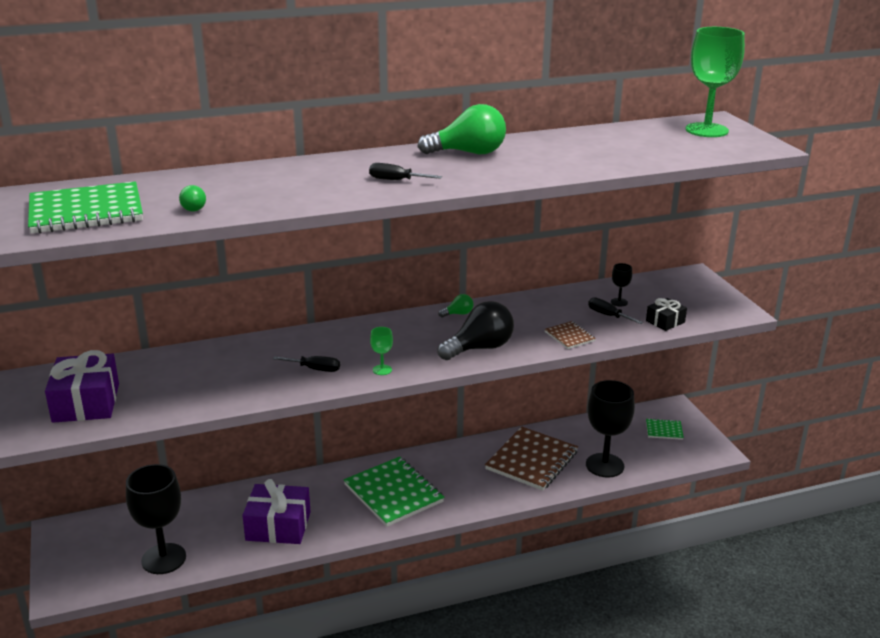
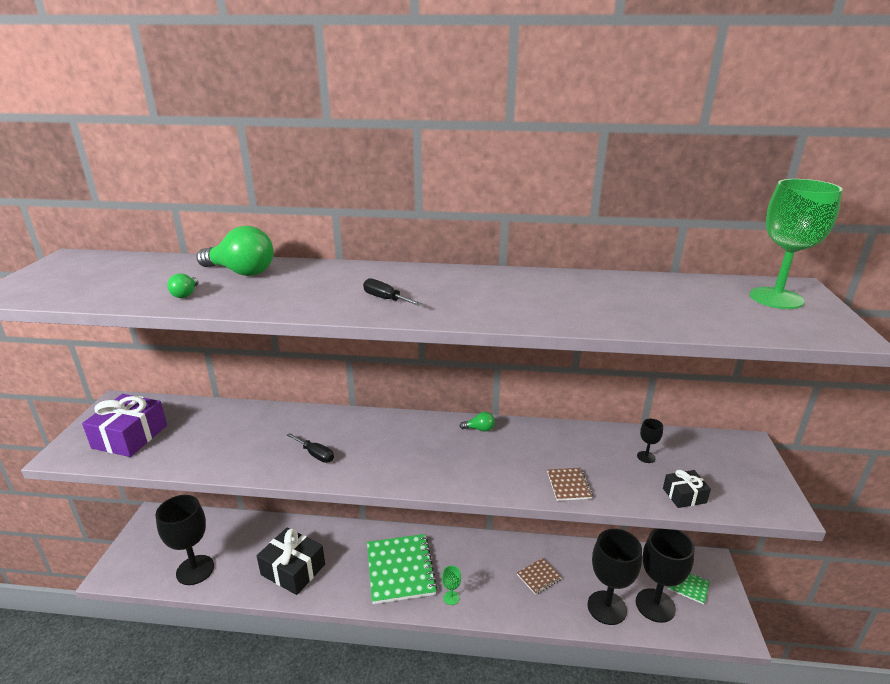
camera: 25 degrees right, 0 degrees up
green notebook [28,181,143,234] -> none
purple gift [242,479,311,544] -> black gift [257,528,325,595]
green goblet [370,327,393,375] -> green goblet moved to [442,566,461,605]
green light bulb [418,104,506,154] -> green light bulb moved to [196,226,273,276]
black light bulb [437,301,514,360] -> none
brown notebook [485,427,578,491] -> brown notebook [517,558,562,595], size x0.47
black screwdriver [588,297,643,324] -> none
none -> black goblet [636,528,694,623]

